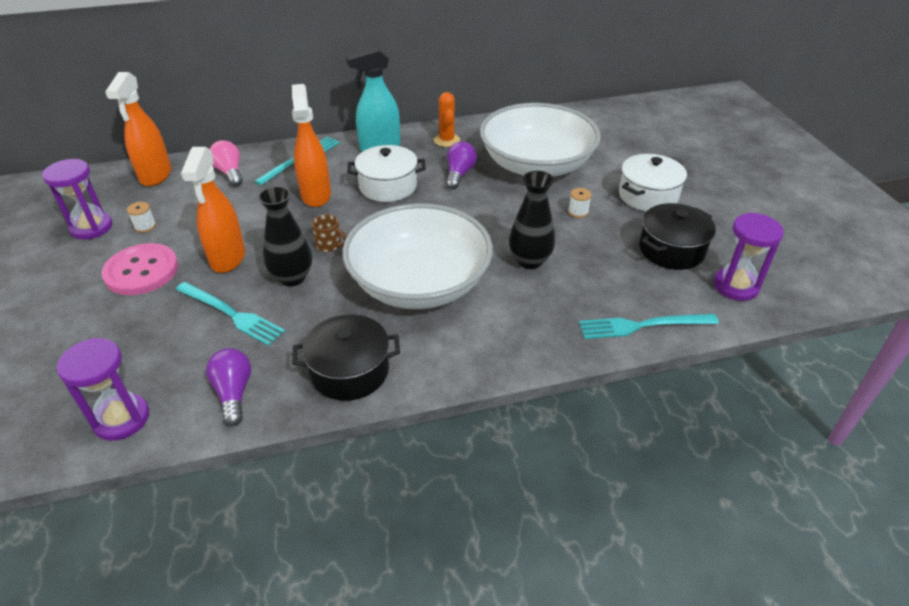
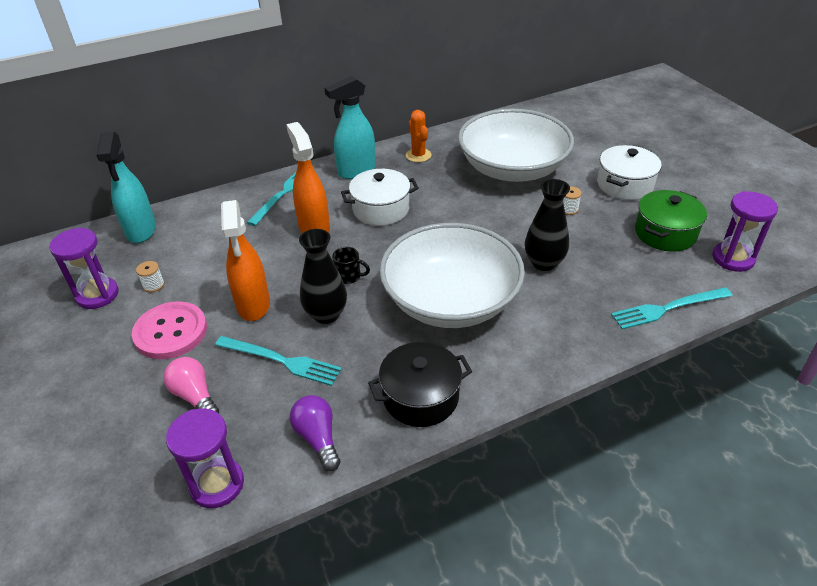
camera: 10 degrees left, 0 degrees up
orange spray bottle [105,72,171,186] -> turquoise spray bottle [96,131,156,243]
pink light bulb [210,140,243,187] -> pink light bulb moved to [163,357,219,413]
brown mug [311,214,347,252] -> black mug [332,247,370,284]
purple light bulb [446,141,477,189] -> none
black pot [639,203,716,270] -> green pot [635,190,707,252]

